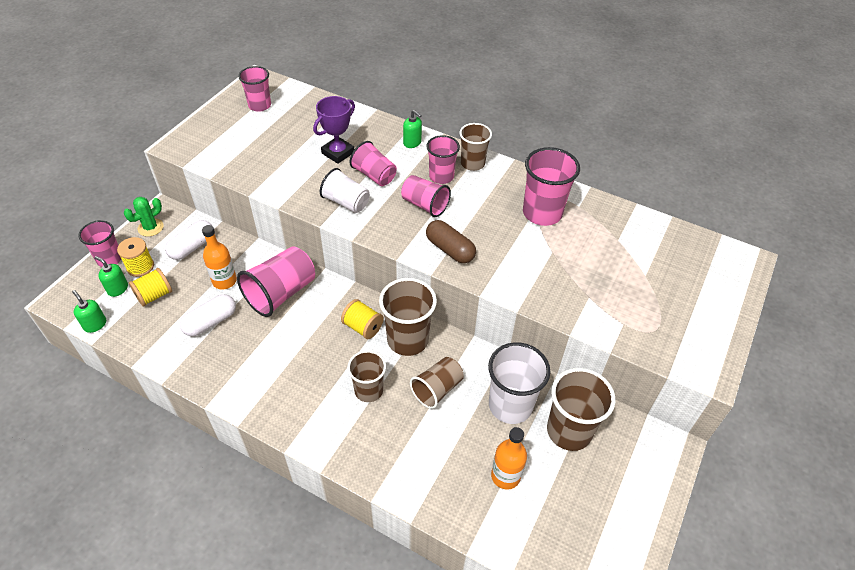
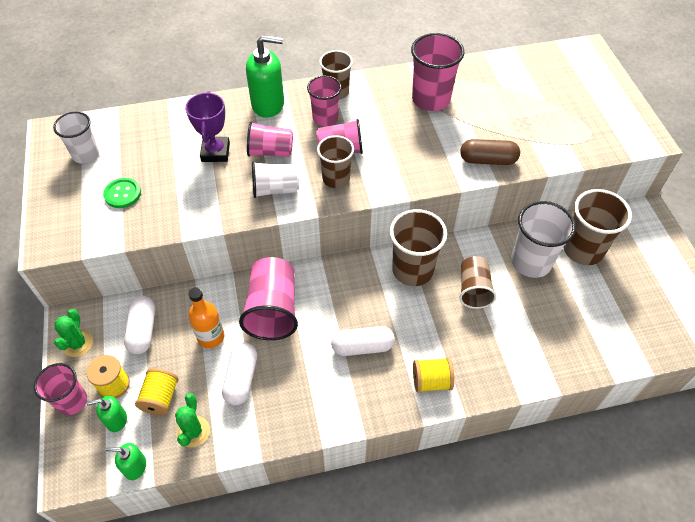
camera: 40 degrees left, 5 degrees up
pink cup [238,66,271,112] -> white cup [53,112,99,164]
yellow spool [341,299,384,339] -> yellow spool moved to [413,358,454,393]
brown cup [347,350,386,402] -> brown cup moved to [317,135,354,188]
green soap dispenser [403,110,422,148] -> green soap dispenser [246,35,284,118], size x1.91
brown capsule [426,220,476,264] -> brown capsule moved to [460,139,520,165]
orange bottle [491,427,527,489] -> none
none -> green button [103,178,141,208]
none -> green cactus [175,393,210,447]
none -> white capsule [331,326,395,356]

